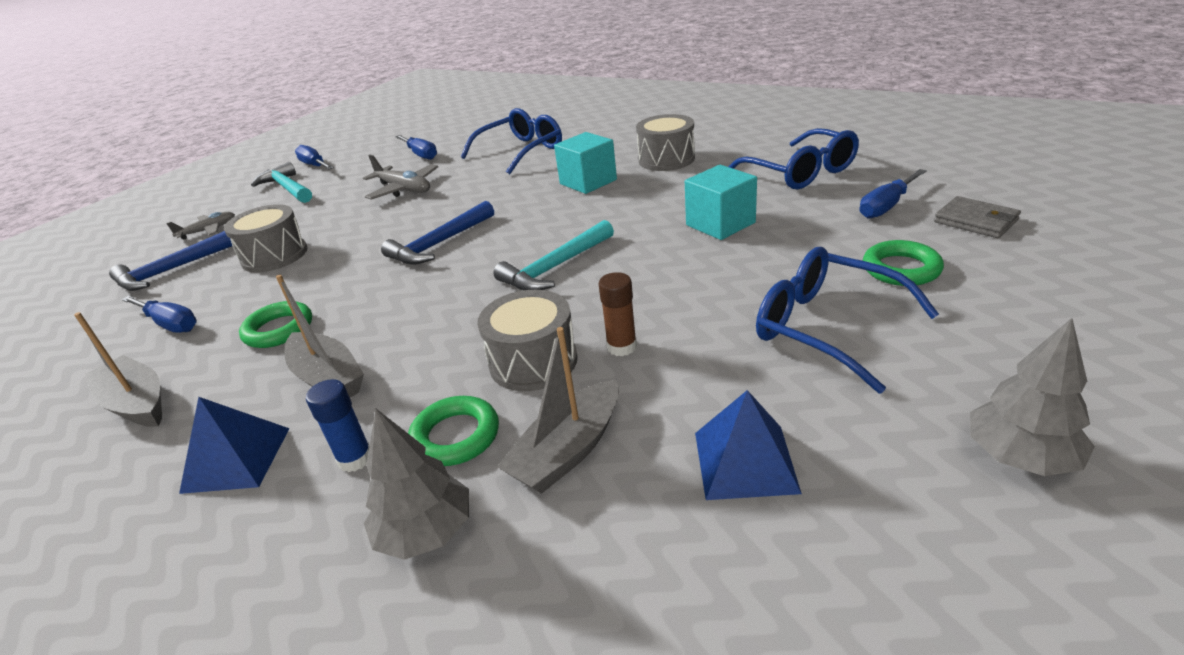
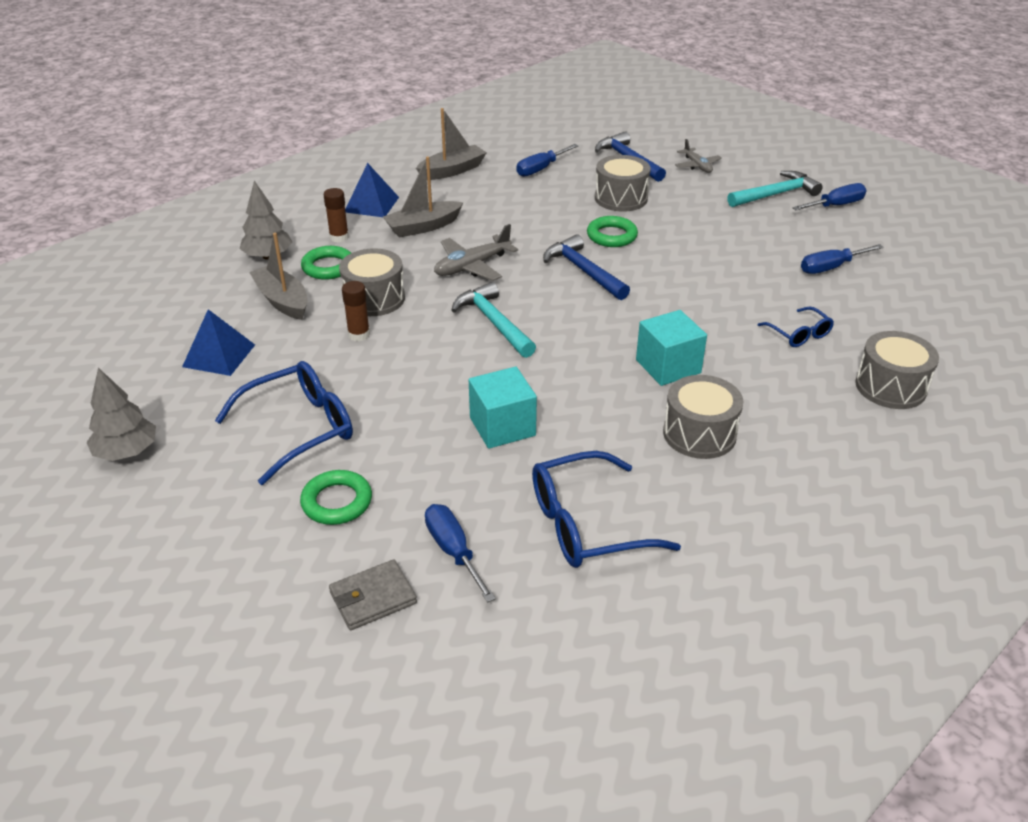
camera: 100 degrees right, 5 degrees up
green ring [239,301,312,348] -> green ring moved to [587,216,638,247]
blue glue stick [306,379,370,472] -> brown glue stick [323,188,349,242]
grey plane [363,155,438,200] -> grey plane moved to [434,224,518,281]
blue glasses [460,108,562,174] -> blue glasses [758,307,834,347], size x0.55
none -> grey drum [855,331,939,409]

